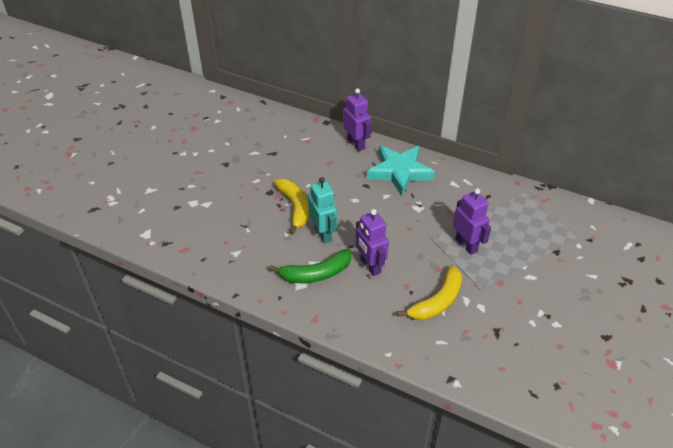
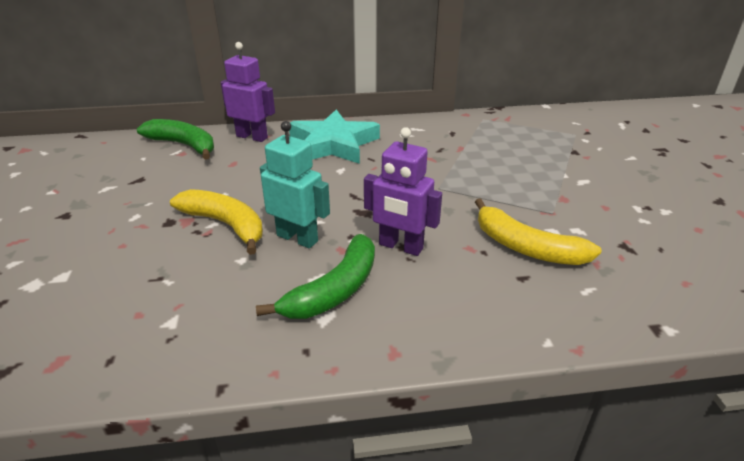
camera: 35 degrees left, 10 degrees down
yellow banana [397,265,462,320] -> yellow banana turned 120 degrees clockwise [475,198,602,265]
purple robot [453,188,491,255] -> none
none -> green banana [137,119,214,160]

